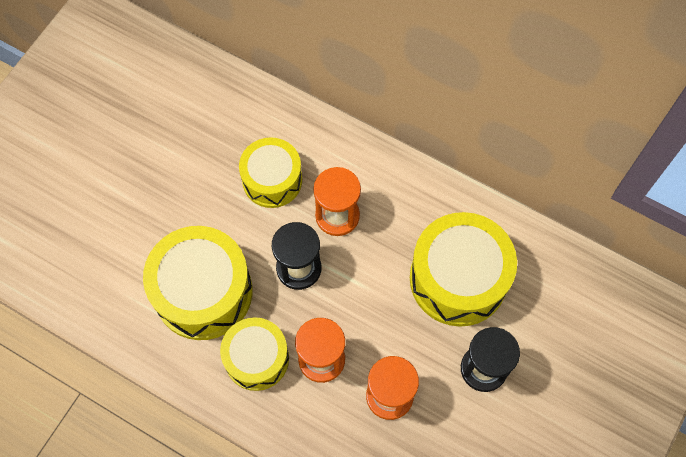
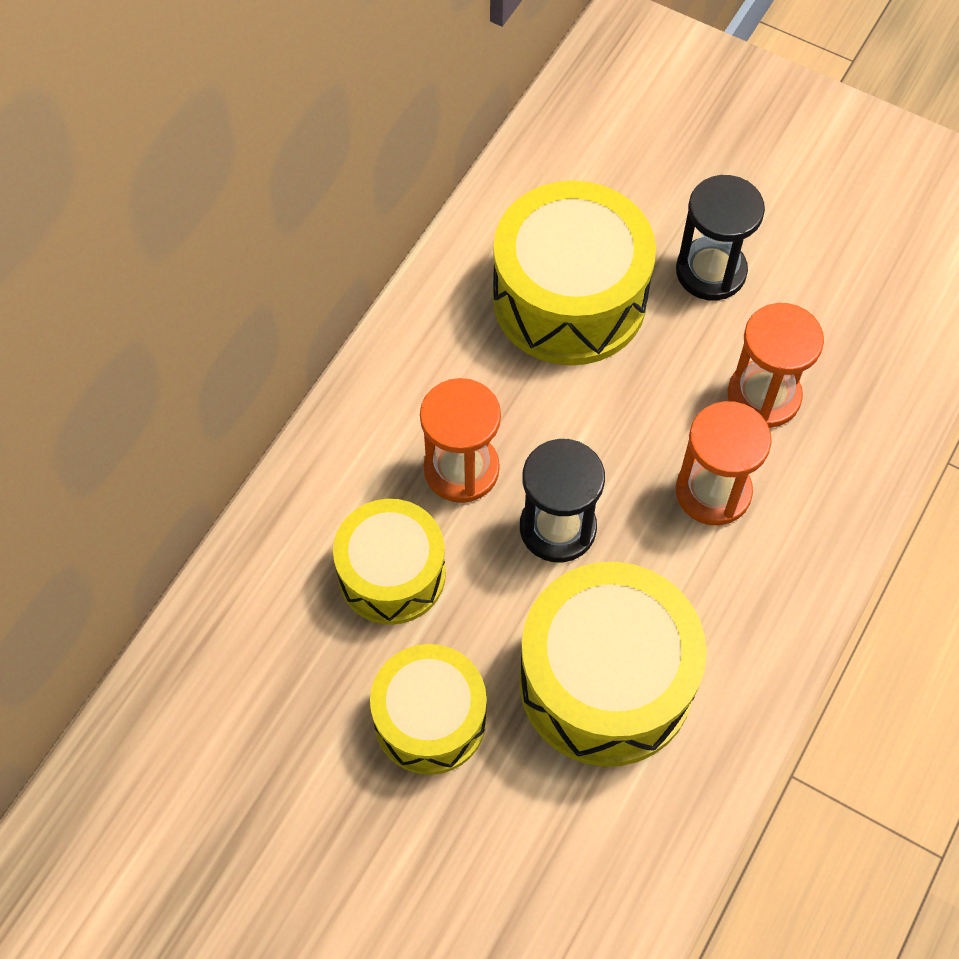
camera: 90 degrees left, 5 degrees down
yellow drum [220,317,289,391] -> yellow drum moved to [370,644,487,775]

